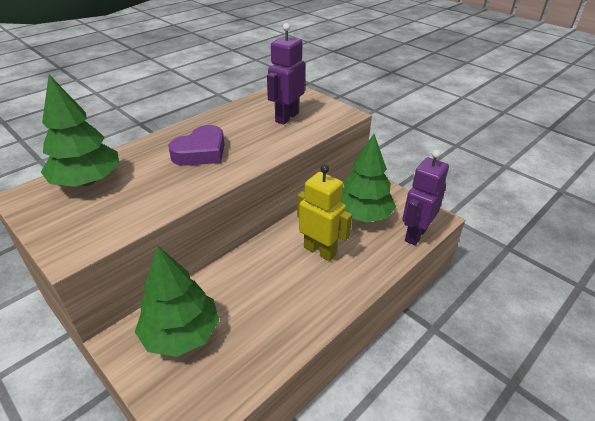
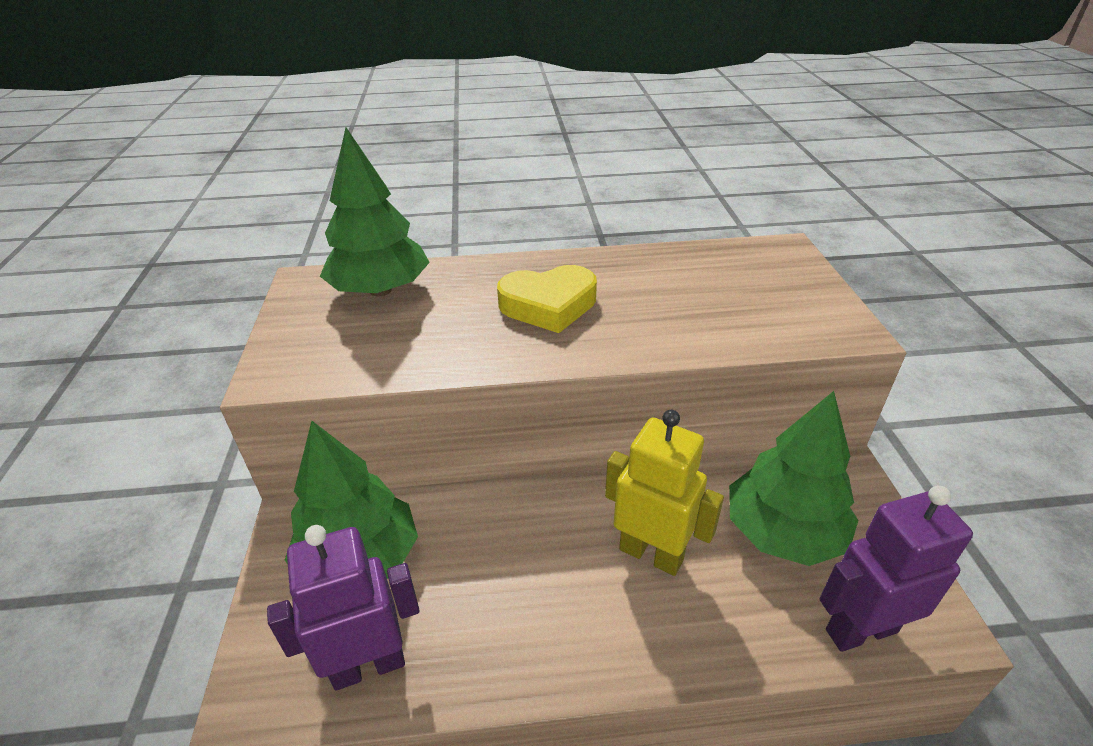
camera: 40 degrees right, 0 degrees up
purple heart [168,125,225,166] -> yellow heart [497,265,597,333]
purple robot [267,23,305,125] -> purple robot moved to [267,525,420,691]
yellow robot [297,164,352,261] -> yellow robot turned 45 degrees counterclockwise [605,410,724,576]

